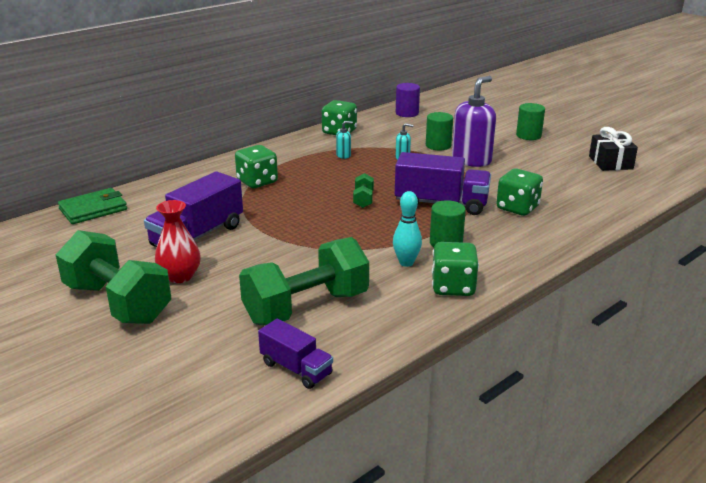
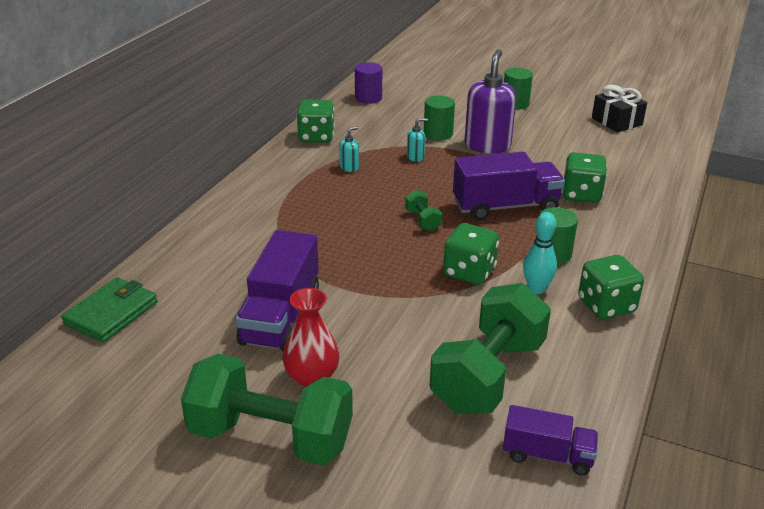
camera: 25 degrees left, 5 degrees up
green dice [235,145,278,188] -> green dice moved to [443,223,499,285]

